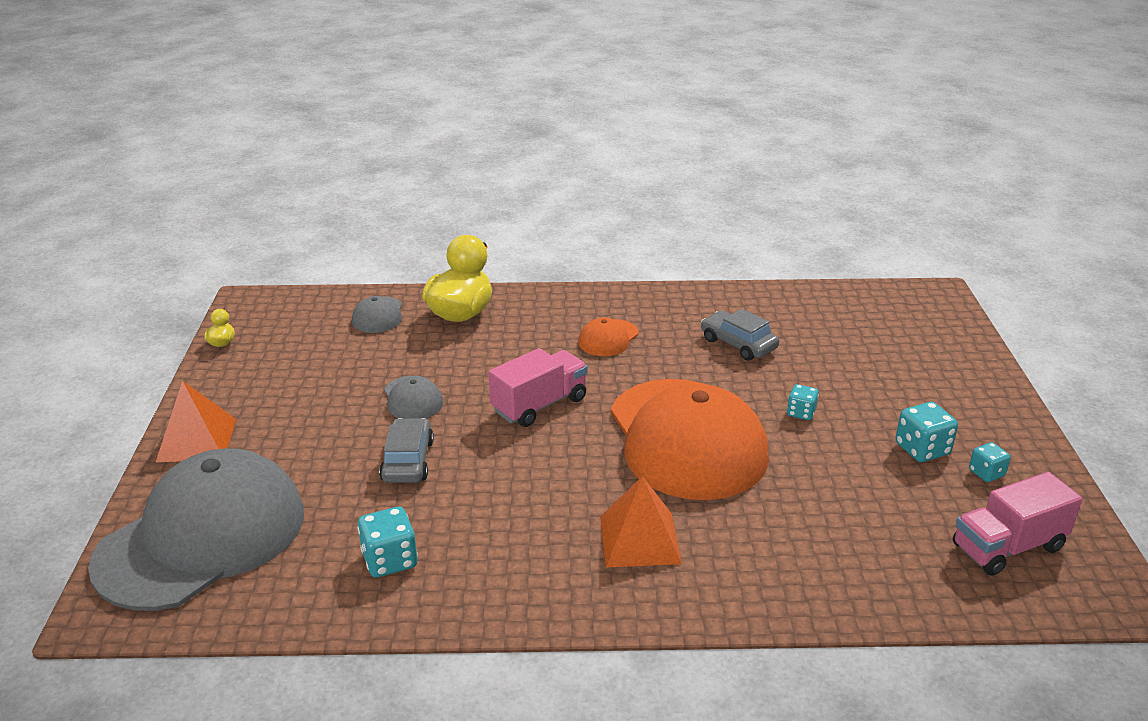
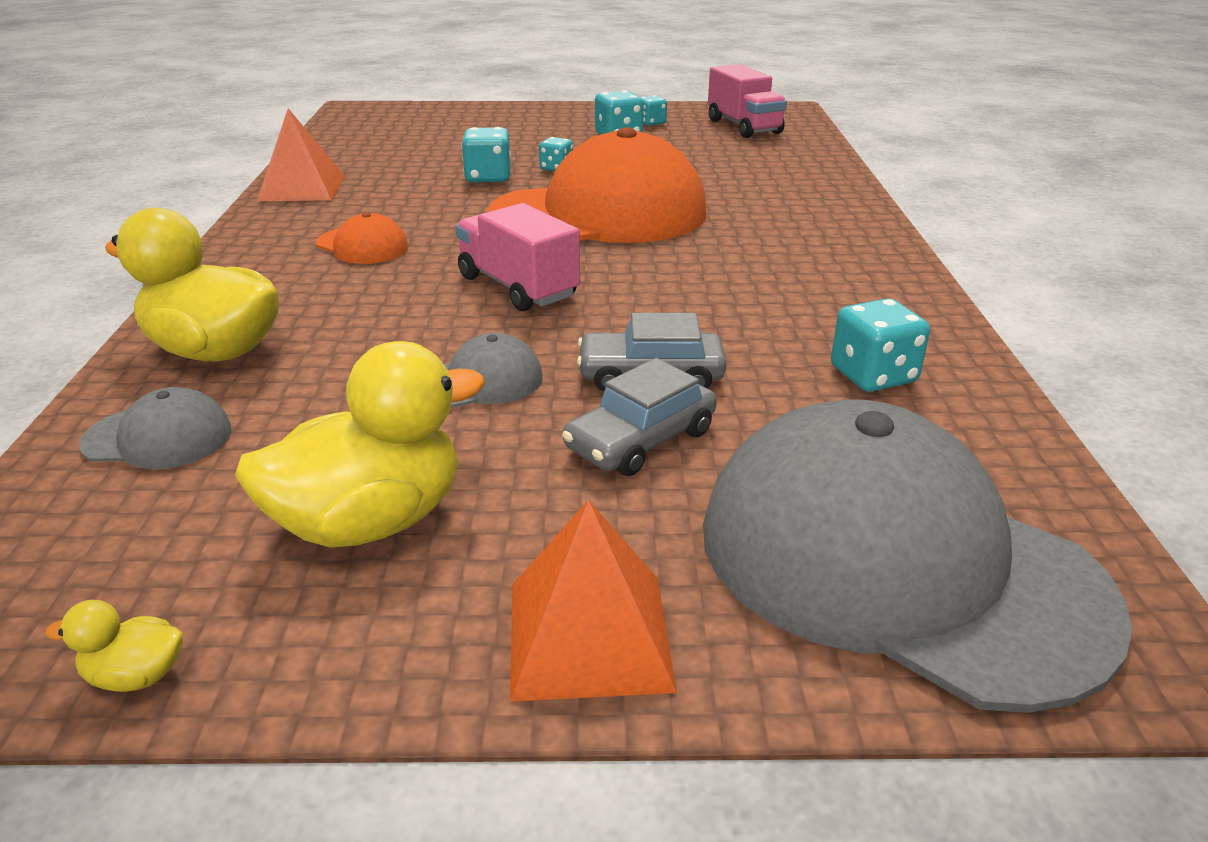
camera: 90 degrees left, 0 degrees up
orange pyramid [600,476,682,567] -> orange pyramid moved to [257,108,345,201]
grey car [701,309,779,361] -> grey car moved to [562,358,717,476]
none -> yellow duck [235,341,485,548]
none -> turquoise dice [461,127,511,183]

